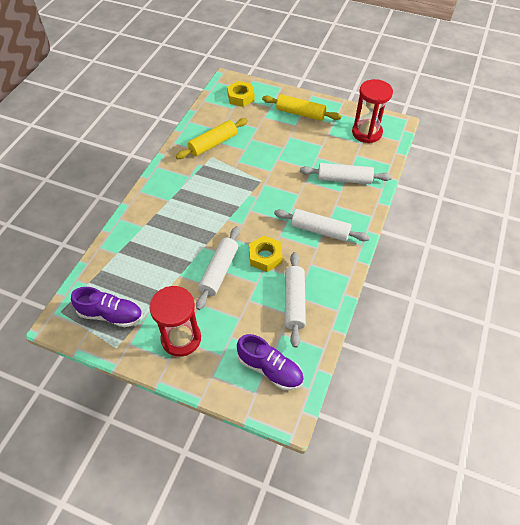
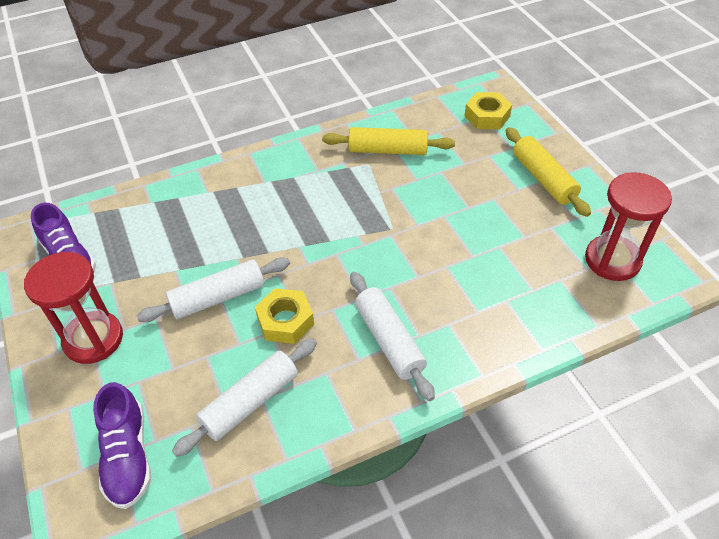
camera: 45 degrees right, 5 degrees down
white rolling pin [300,163,392,184] -> none

